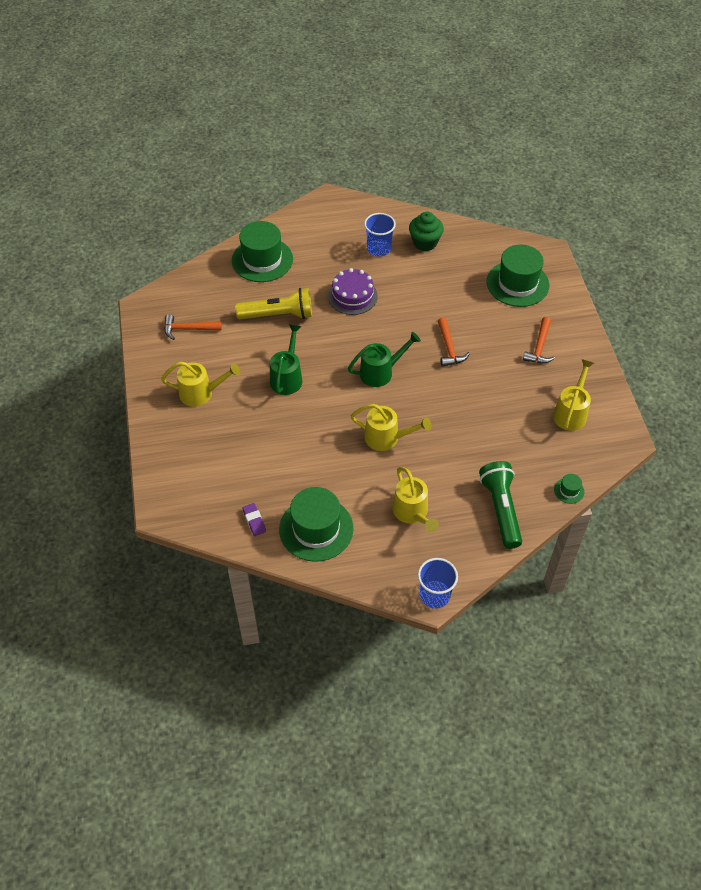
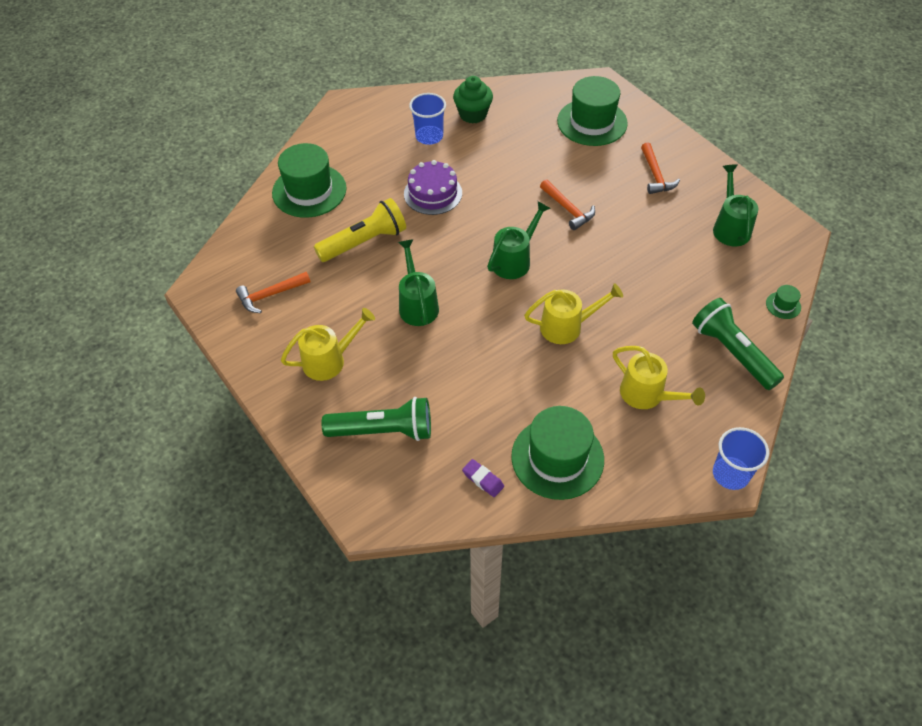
camera: 25 degrees left, 0 degrees up
yellow watering can [553,359,594,431] -> green watering can [713,164,758,246]
none -> green flashlight [322,397,431,441]

